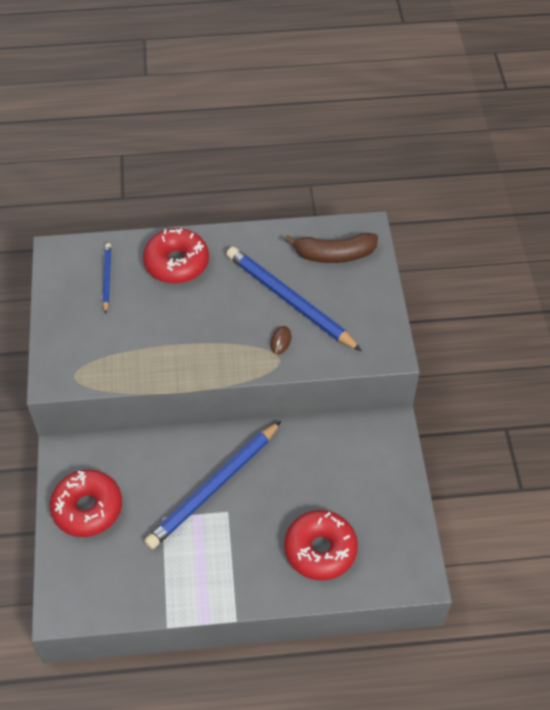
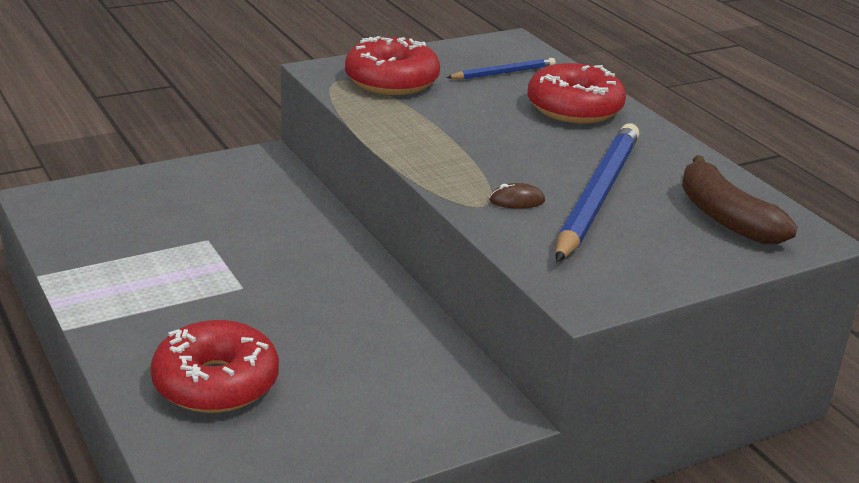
camera: 65 degrees right, 25 degrees down
red donut [50,469,122,537] -> red donut moved to [345,36,440,95]
blue pencil [144,421,281,549] -> none

